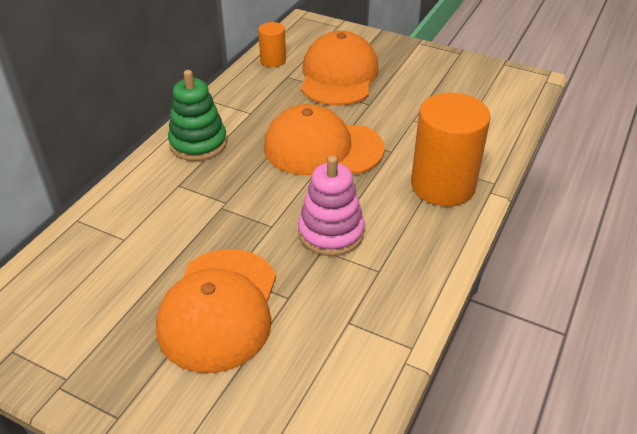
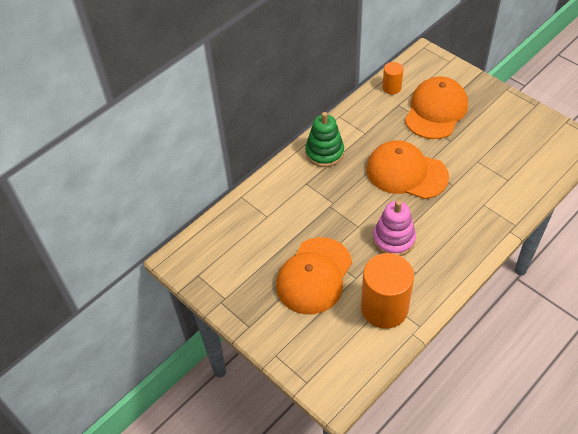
camera: 20 degrees right, 10 degrees up
orange cylinder [411,93,491,206] -> orange cylinder moved to [361,253,414,329]

